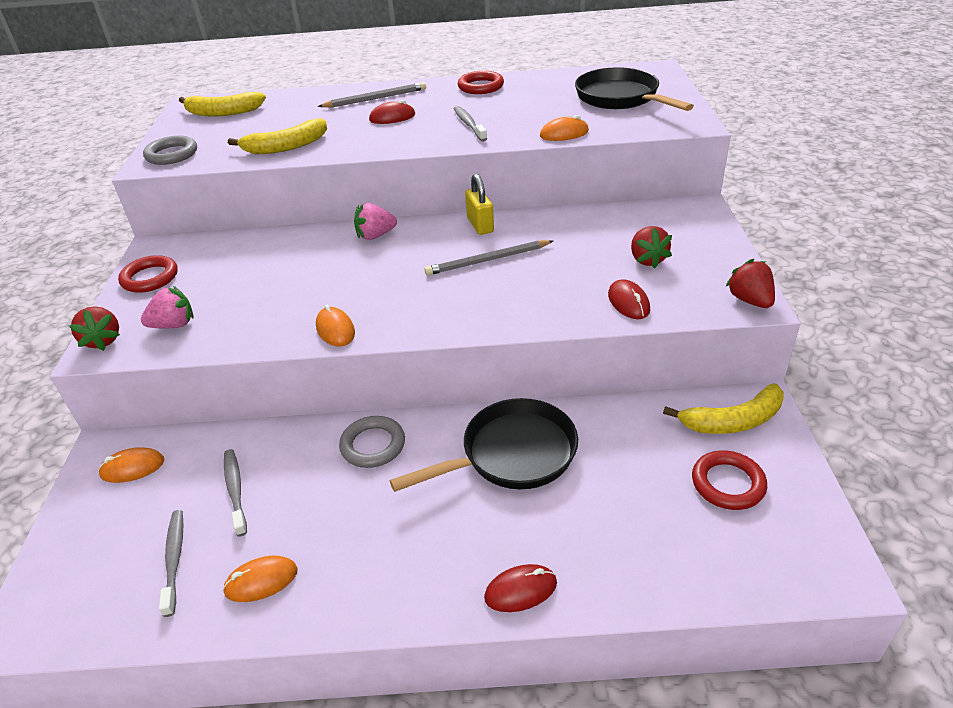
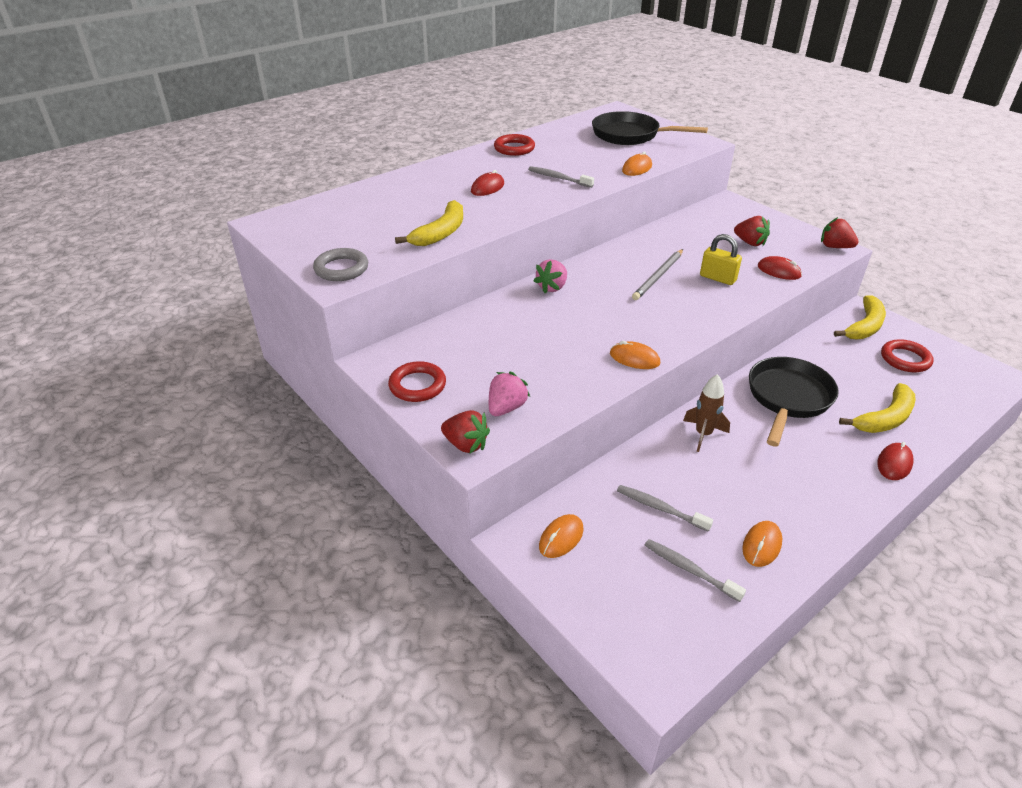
camera: 40 degrees left, 0 degrees up
yellow banana [179,92,266,116] -> yellow banana moved to [839,383,916,433]
grey pencil [318,82,426,107] -> none
grey ring [339,416,405,468] -> brown rocket [683,374,730,452]
yellow padlock [465,174,494,235] -> yellow padlock moved to [700,234,742,285]

